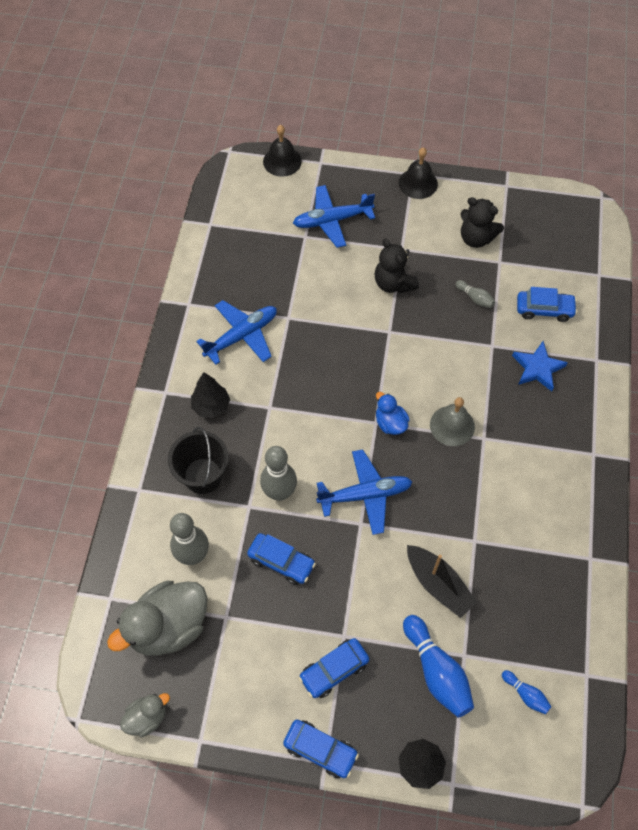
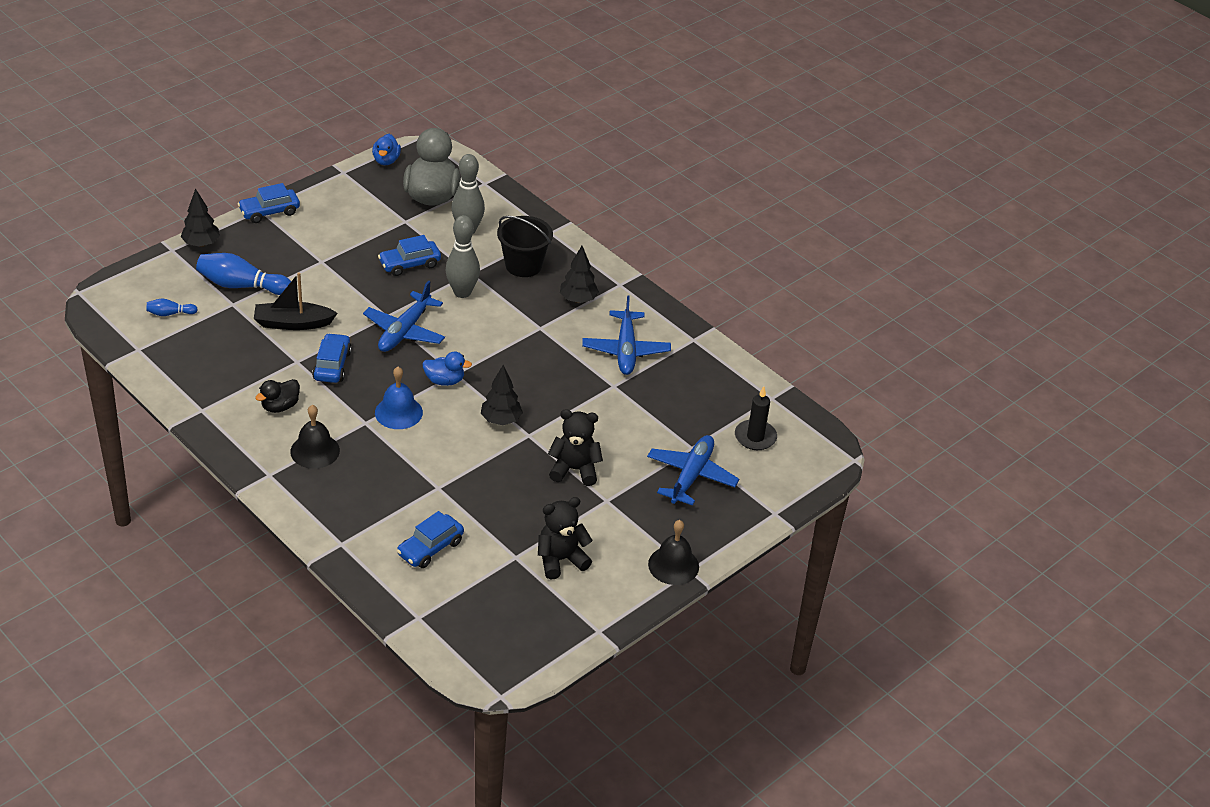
camera: 125 degrees right, 20 degrees down
grey duck [120,693,170,737] -> blue duck [372,134,401,165]
black bell [263,125,302,177] -> black bell moved to [290,405,340,469]
blue car [299,638,369,698] -> blue car moved to [312,333,352,383]
grey bell [430,397,475,446] -> blue bell [375,367,423,429]
grey bowling pin [455,280,495,308] -> none
blue star [512,341,568,391] -> none
none -> black duck [255,379,300,413]
none -> black tree [481,365,523,425]
none -> black candle [735,386,777,450]

